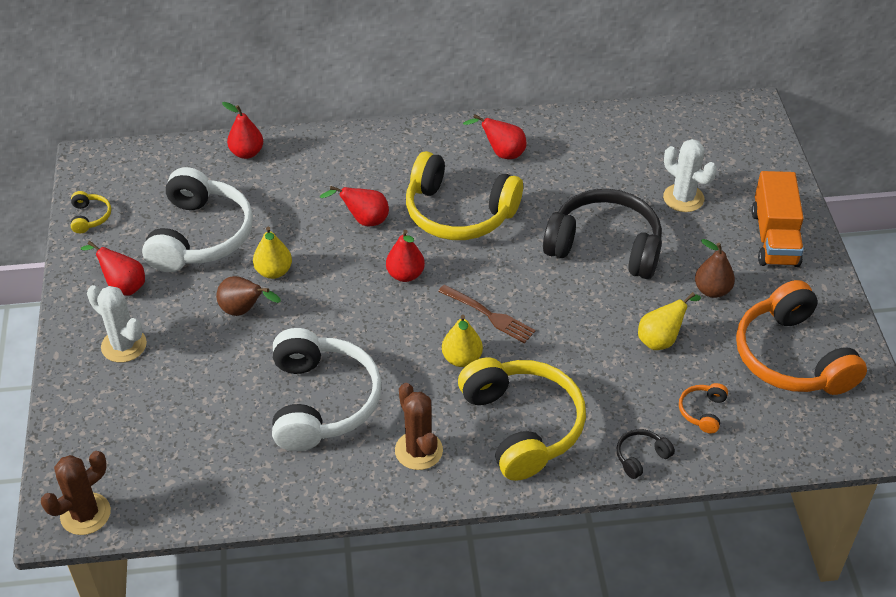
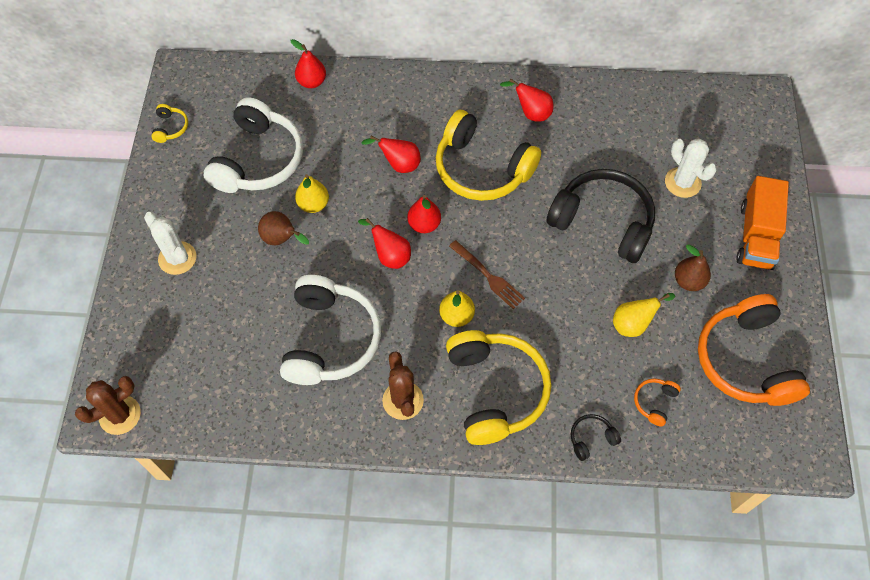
camera: 10 degrees right, 15 degrees up
red pear [81,241,145,296] -> red pear moved to [358,218,411,269]

